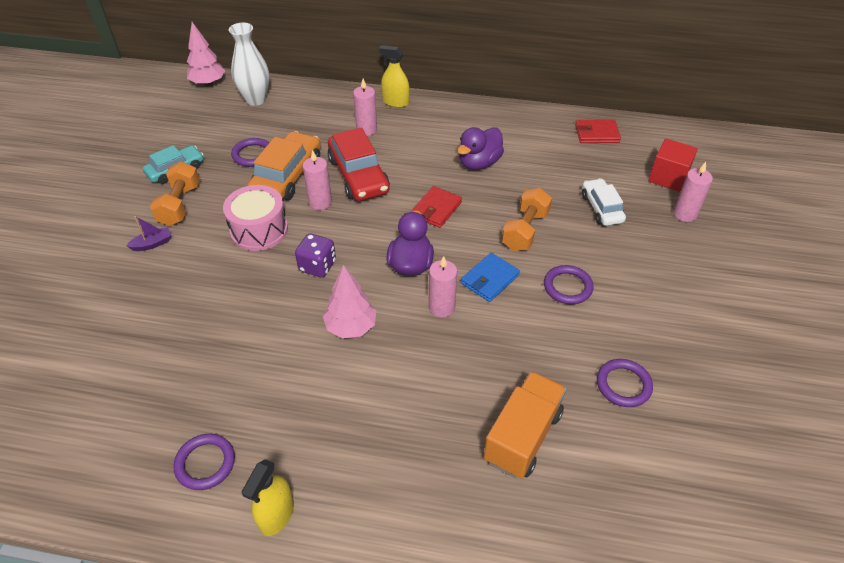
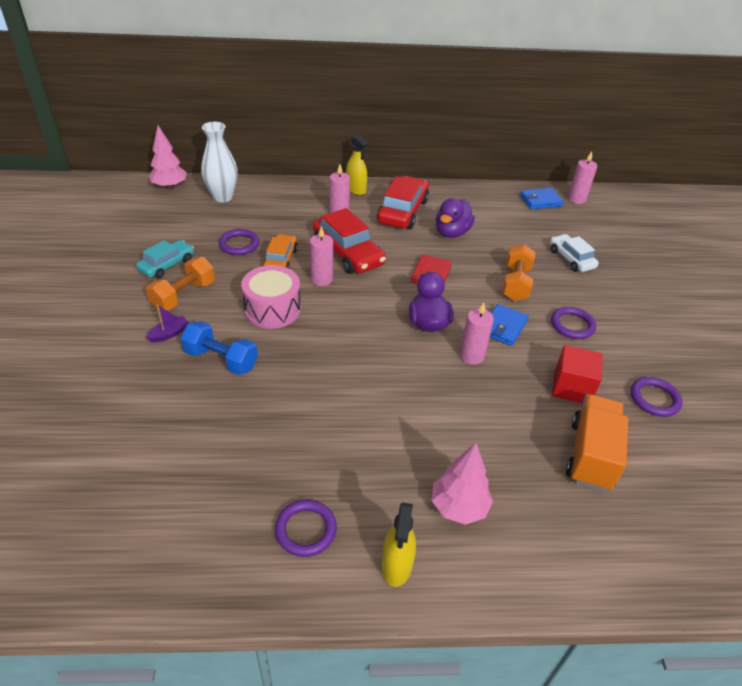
camera: 15 degrees left, 5 degrees down
orange dumbbell [150,161,200,226] -> orange dumbbell turned 45 degrees clockwise [146,257,215,310]
orange car [248,131,321,200] -> orange car [263,234,298,269], size x0.62
purple dice [295,233,336,278] -> none
pink tree [323,265,376,339] -> pink tree moved to [431,443,493,525]
yellow spray bottle [379,45,409,108] -> yellow spray bottle turned 135 degrees counterclockwise [346,135,369,195]
red wallet [575,119,621,143] -> blue wallet [520,188,564,209]
red cube [648,138,698,192] -> red cube moved to [552,345,603,404]
pink candle [673,162,713,222] -> pink candle moved to [568,151,597,204]
none -> blue dumbbell [180,321,258,375]
none -> red car [377,176,429,229]

